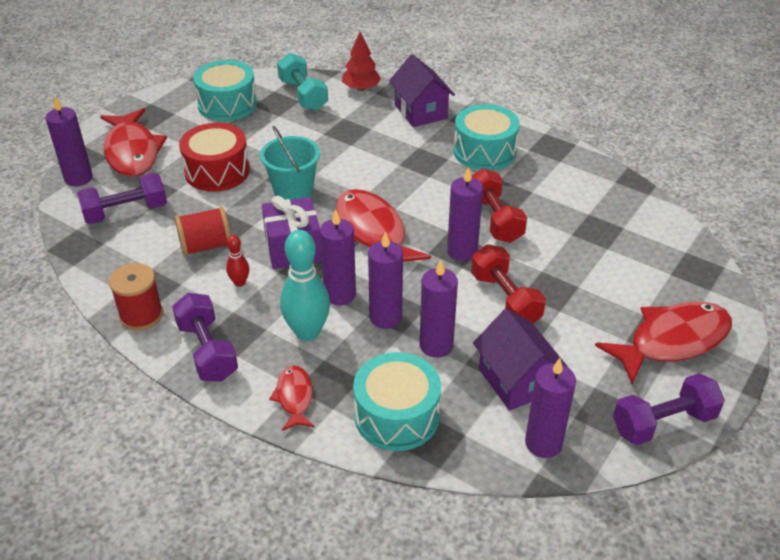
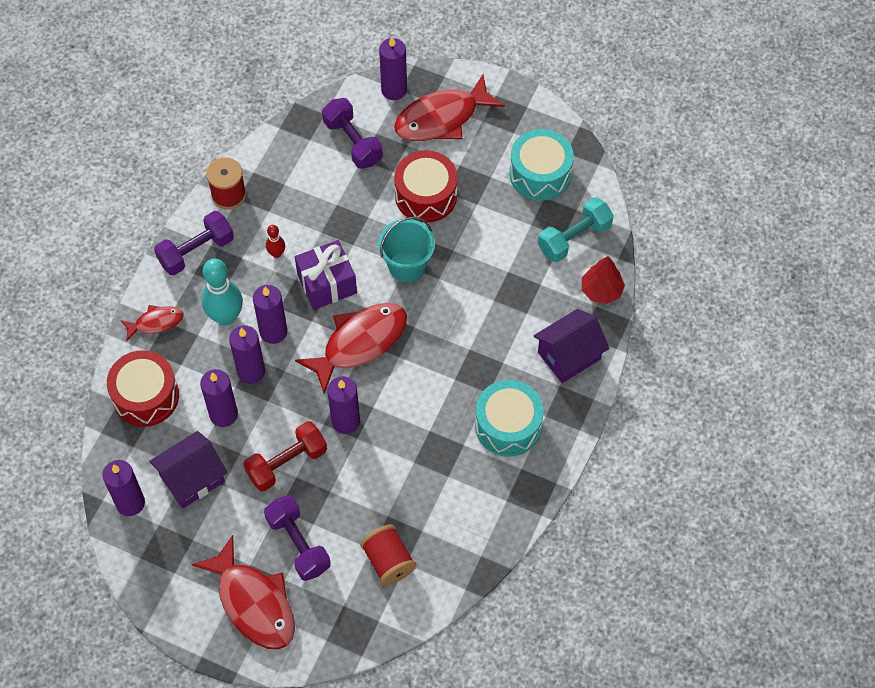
camera: 80 degrees right, 20 degrees up
red spool [175,207,231,256] -> red spool moved to [360,524,416,585]
turquoise drum [353,352,441,451] -> red drum [107,350,179,427]
red dumbbell [472,168,527,243] -> none
purple dumbbell [613,373,725,445] -> purple dumbbell moved to [264,495,331,581]

